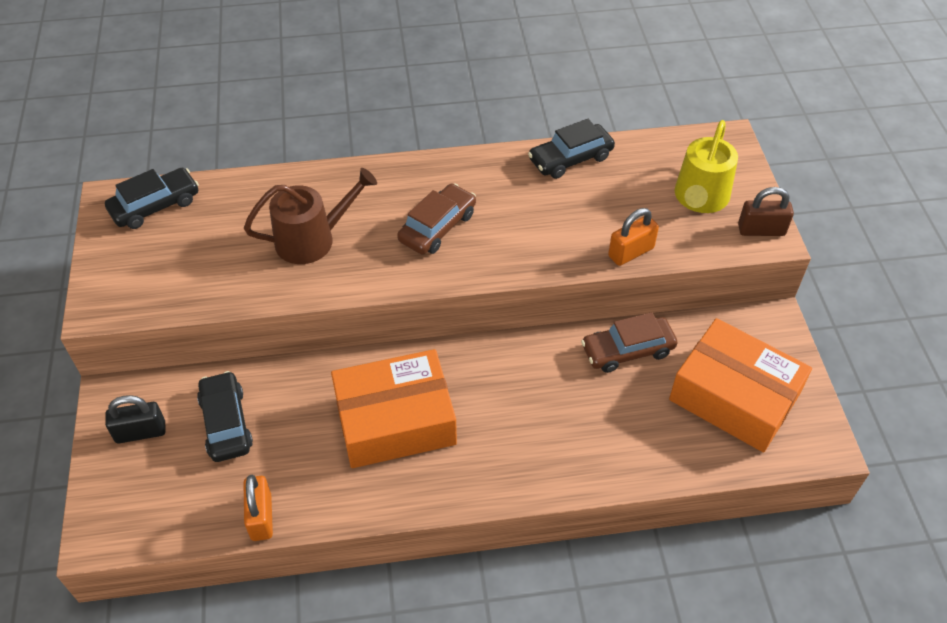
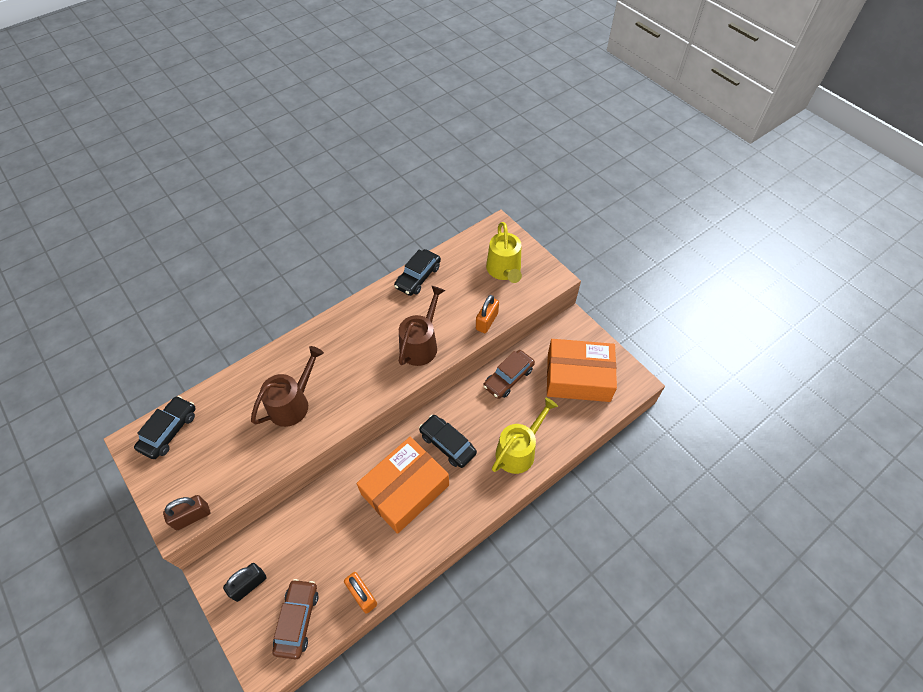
camera: 30 degrees left, 5 degrees up
black car [197,371,253,462] -> black car moved to [419,415,477,468]
brown car [397,183,476,255] -> brown car moved to [273,579,319,660]
brown padlock [738,187,794,236] -> brown padlock moved to [163,495,210,530]
none -> brown watering can [399,286,445,366]
none -> yellow watering can [492,398,558,474]

